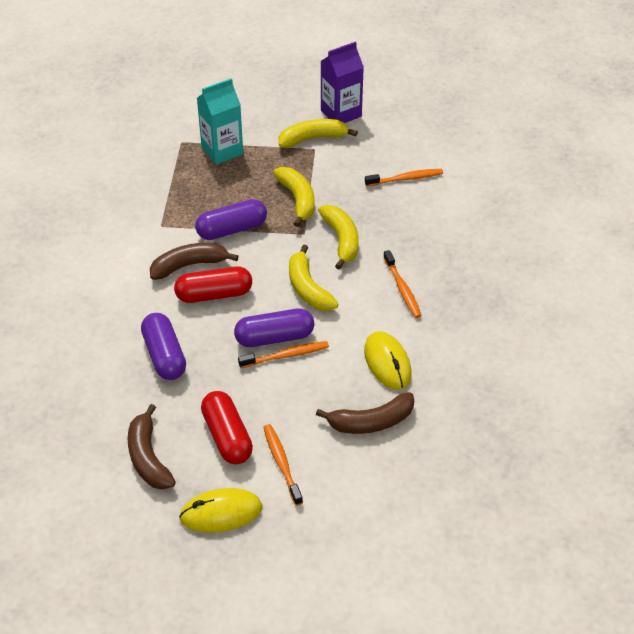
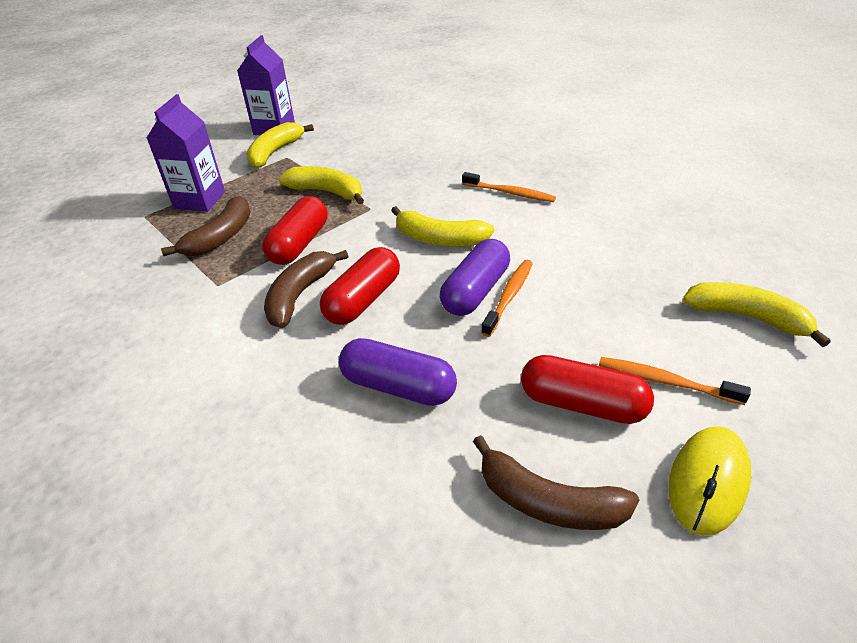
camera: 45 degrees left, 5 degrees down
purple capsule [195,199,267,240] -> red capsule [262,196,327,265]
turquoise carton [197,78,243,165] -> purple carton [147,94,225,212]
brown banana [316,392,414,434] -> brown banana moved to [161,196,251,256]
yellow banana [318,205,359,269] -> yellow banana moved to [683,282,831,347]
yellow mouse [364,331,411,390] -> none
orange toothbrush [365,169,443,187] -> none

